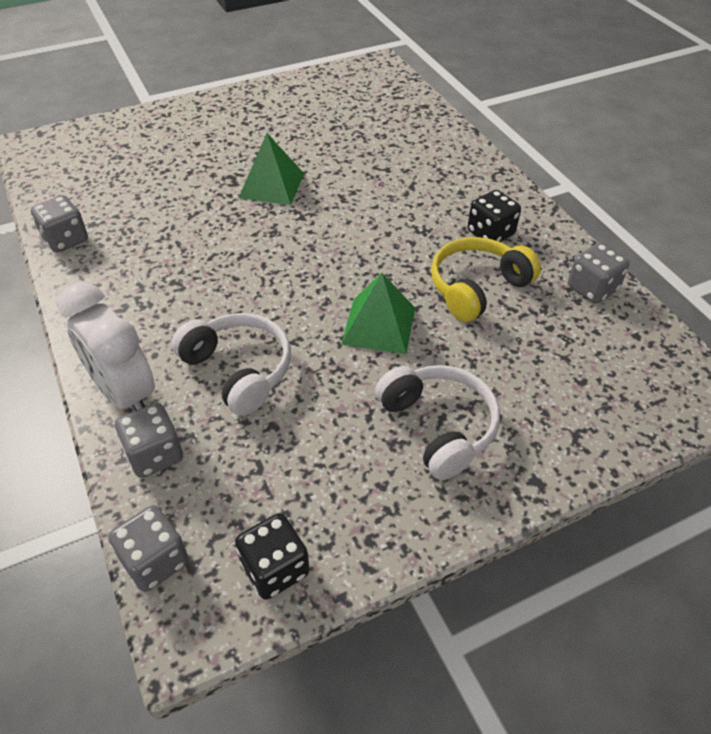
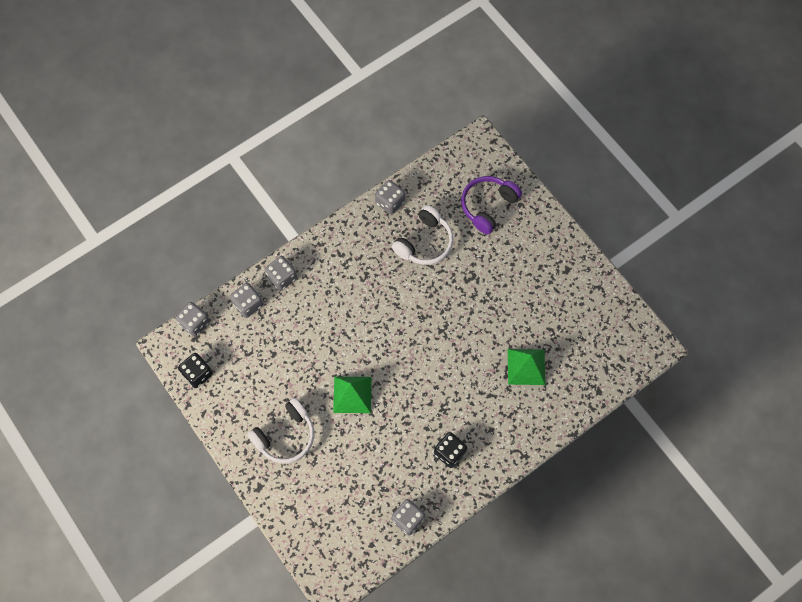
camera: 80 degrees right, 20 degrees up
white clock [58,282,155,411] -> grey dice [265,256,297,291]
white headphones [172,313,291,416] -> white headphones moved to [392,205,453,265]
green pyramid [239,133,304,205] -> green pyramid moved to [508,349,546,385]
yellow headphones [431,237,541,322] -> none
none -> purple headphones [461,176,522,234]

